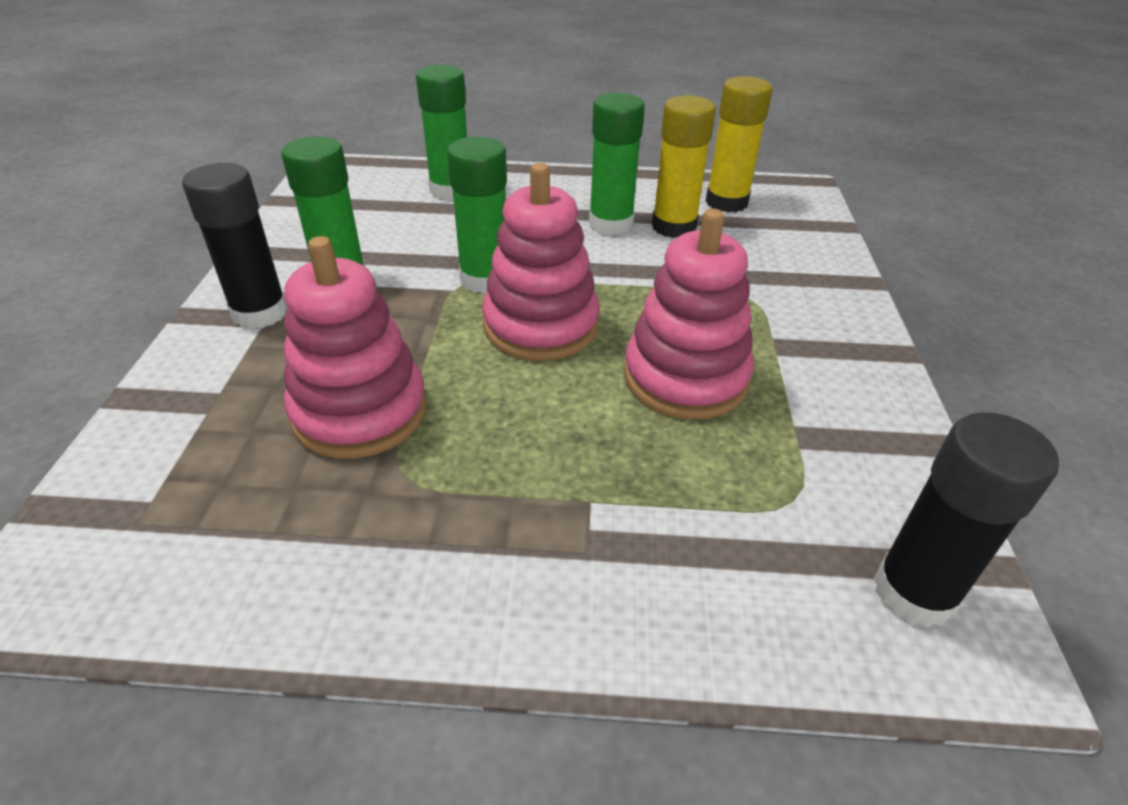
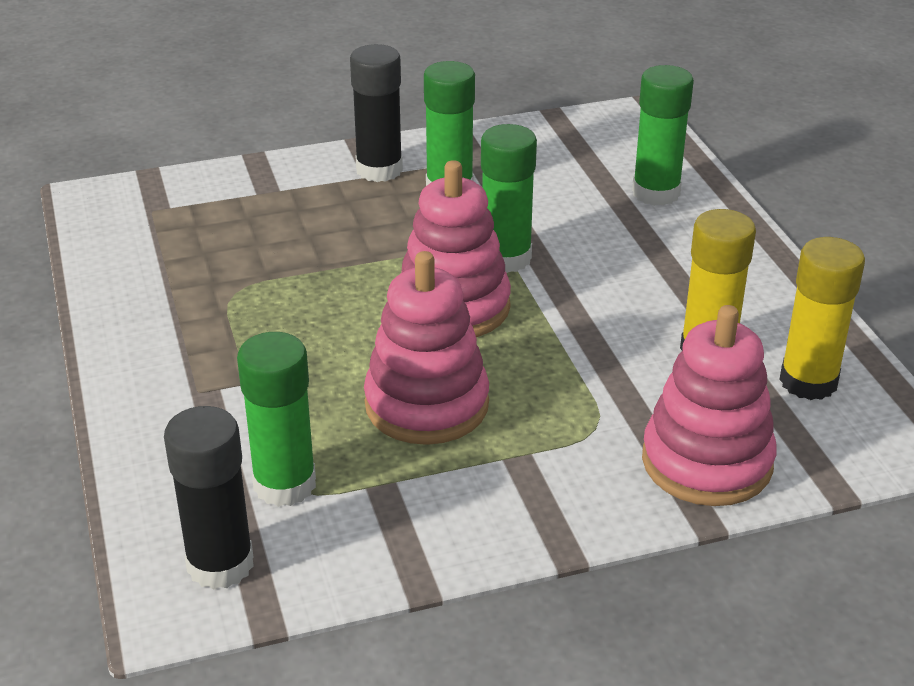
camera: 70 degrees right, 5 degrees down
pink stacking toy [284,236,427,459] -> pink stacking toy moved to [642,305,777,506]
green glue stick [589,93,645,235] -> green glue stick moved to [237,332,316,507]

